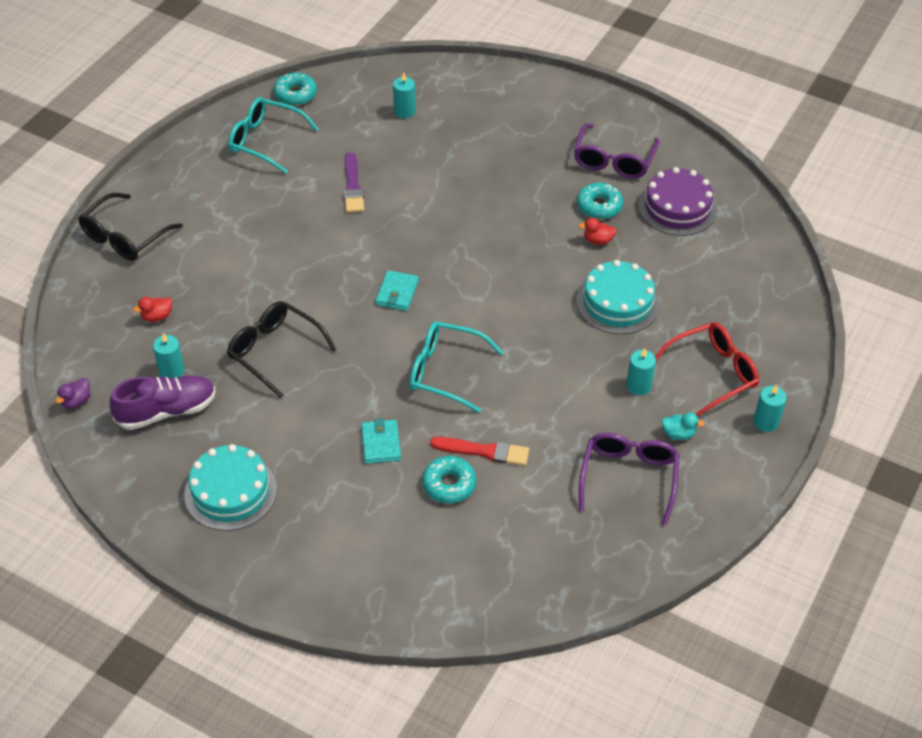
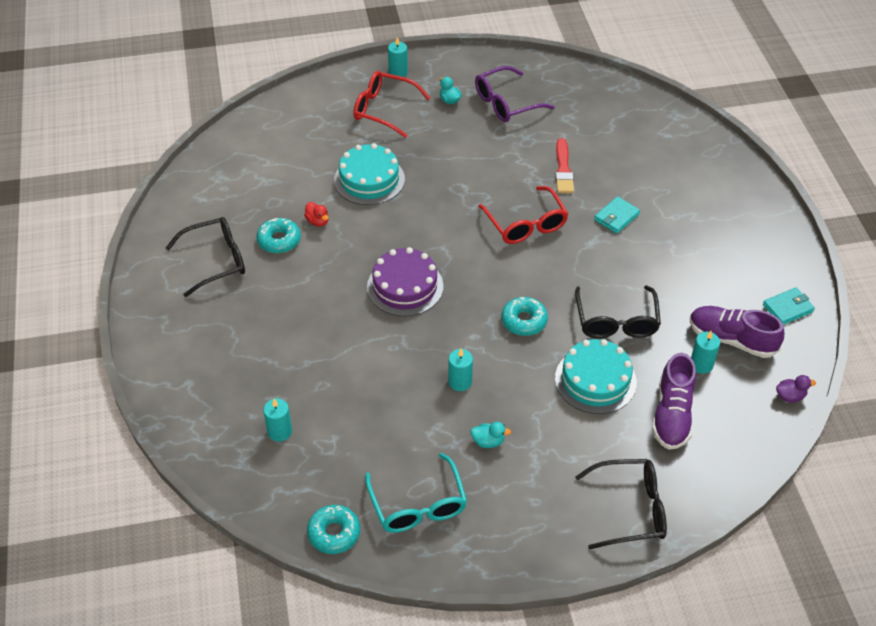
camera: 130 degrees left, 0 degrees up
red duck [133,297,172,322] -> purple shoe [652,353,696,450]
turquoise cake [184,444,277,531] -> turquoise cake moved to [555,339,637,414]
purple brush [344,152,364,213] -> none
turquoise wallet [376,270,419,311] -> turquoise wallet moved to [763,288,815,325]
turquoise glasses [409,321,503,413] -> red glasses [478,186,568,244]
turquoise donut [422,456,477,503] -> turquoise donut moved to [501,297,548,336]
red brush [430,437,529,466] -> red brush turned 150 degrees counterclockwise [555,138,574,193]
purple glasses [574,123,660,179] -> black glasses [166,217,245,297]
turquoise candle [626,348,656,395] -> turquoise candle moved to [448,349,473,391]
purple cake [638,167,717,236] -> purple cake moved to [367,247,443,316]
none -> turquoise duck [471,422,511,448]

